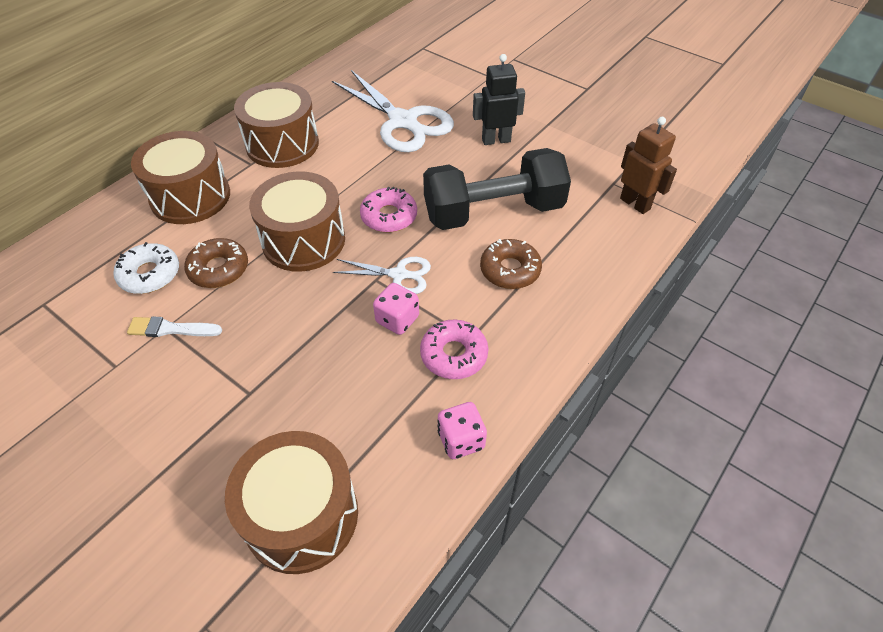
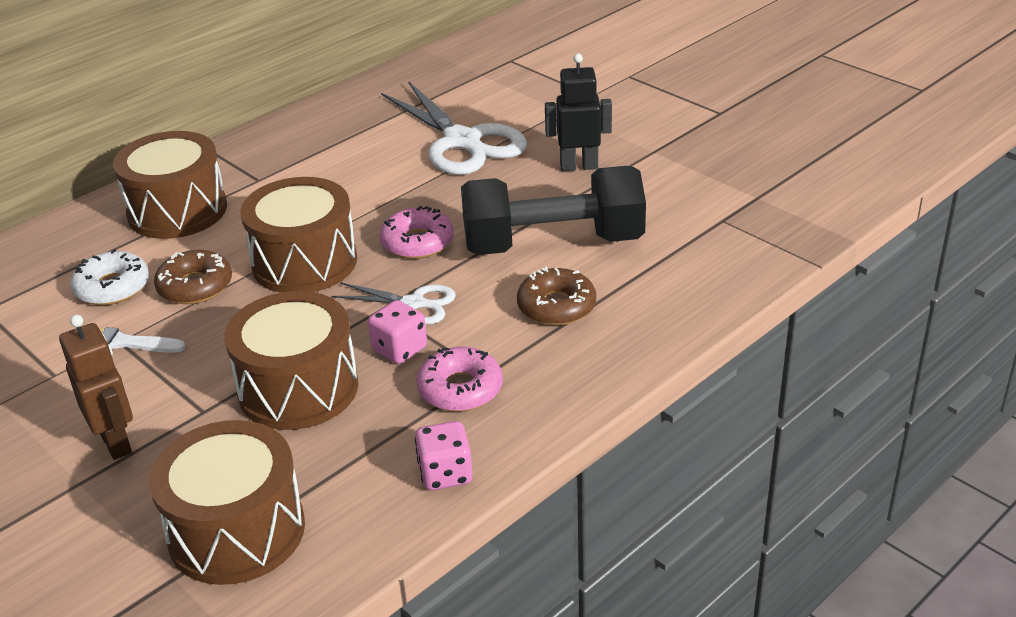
camera: 10 degrees right, 15 degrees down
brown drum [234,82,319,168] -> brown drum moved to [224,291,358,430]
brown robot [620,117,677,214] -> brown robot moved to [59,315,133,460]

